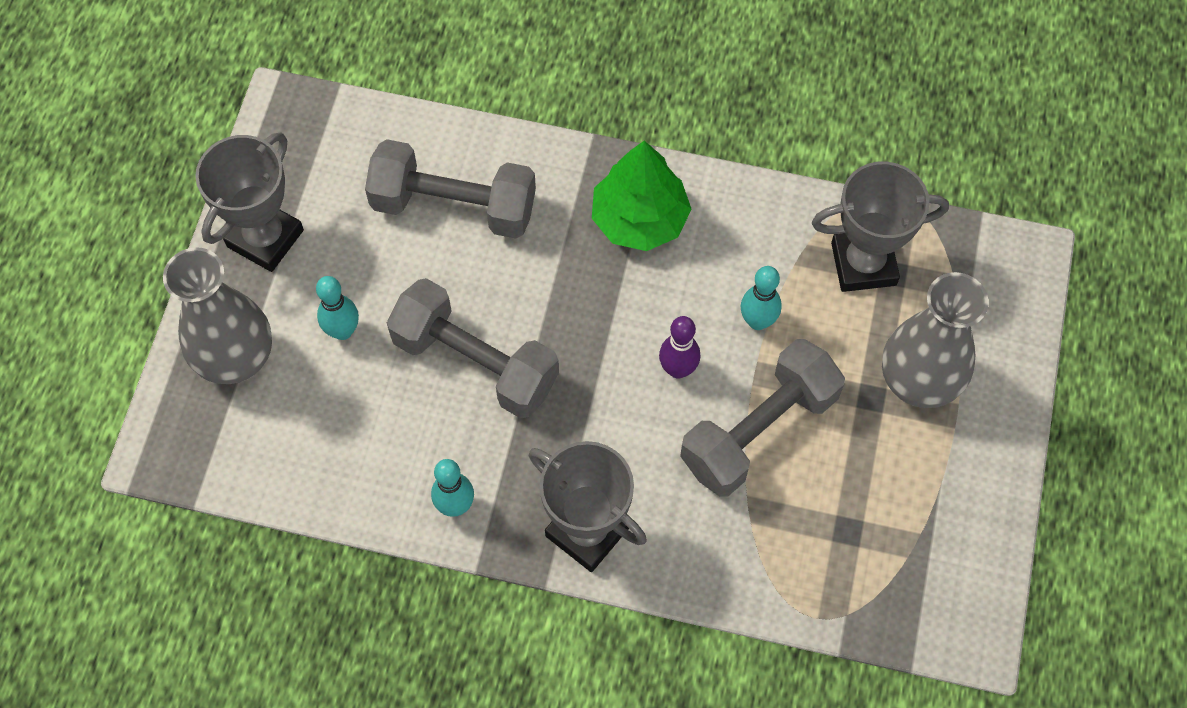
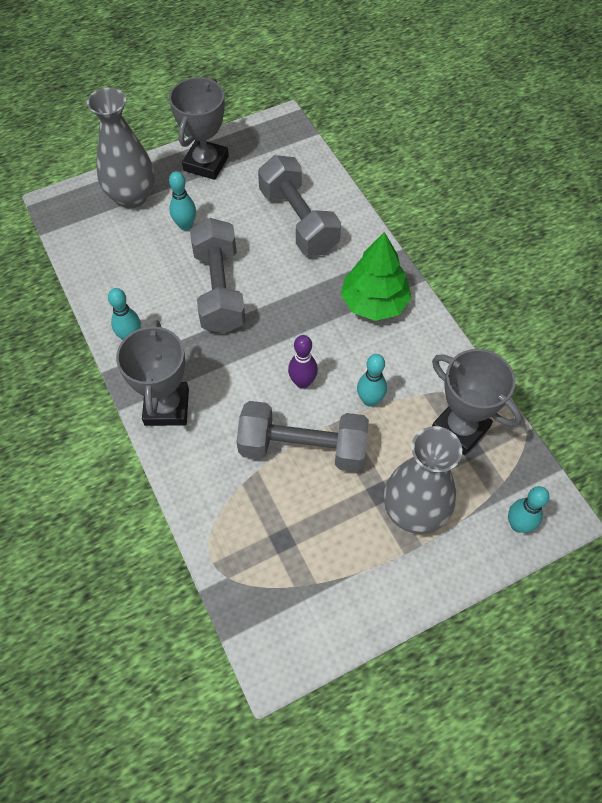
camera: 50 degrees right, 5 degrees down
grey trophy [195,133,304,272] -> grey trophy turned 60 degrees counterclockwise [169,77,229,180]
none -> turquoise bowling pin [508,486,549,533]

